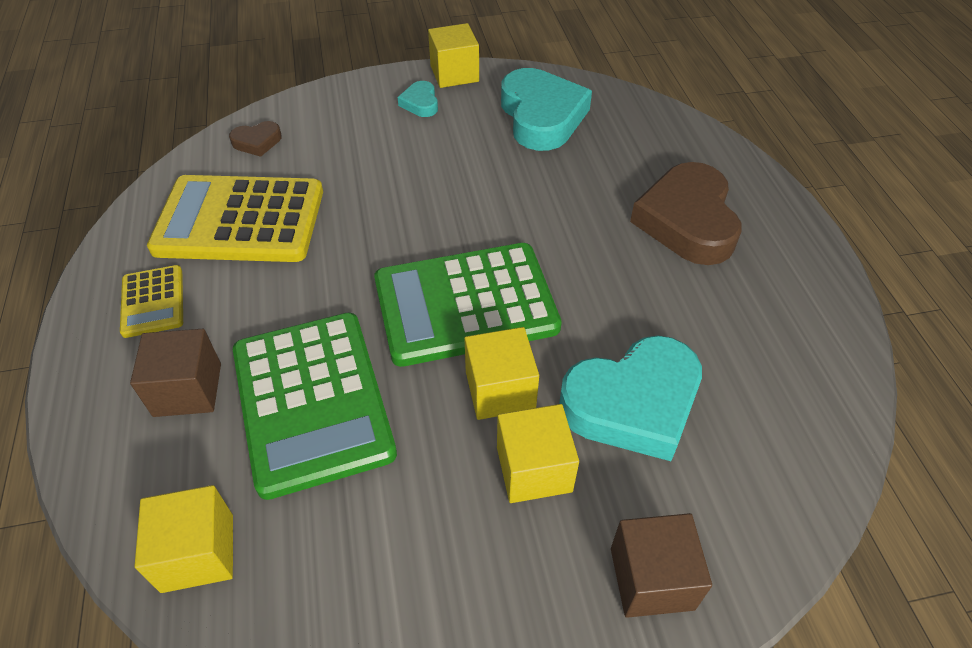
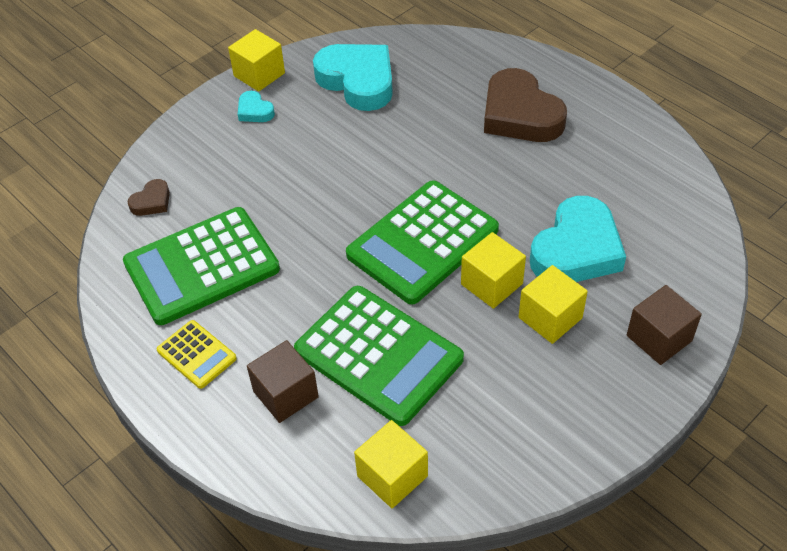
camera: 30 degrees left, 0 degrees up
yellow calculator [147,175,323,262] -> green calculator [123,207,280,325]

